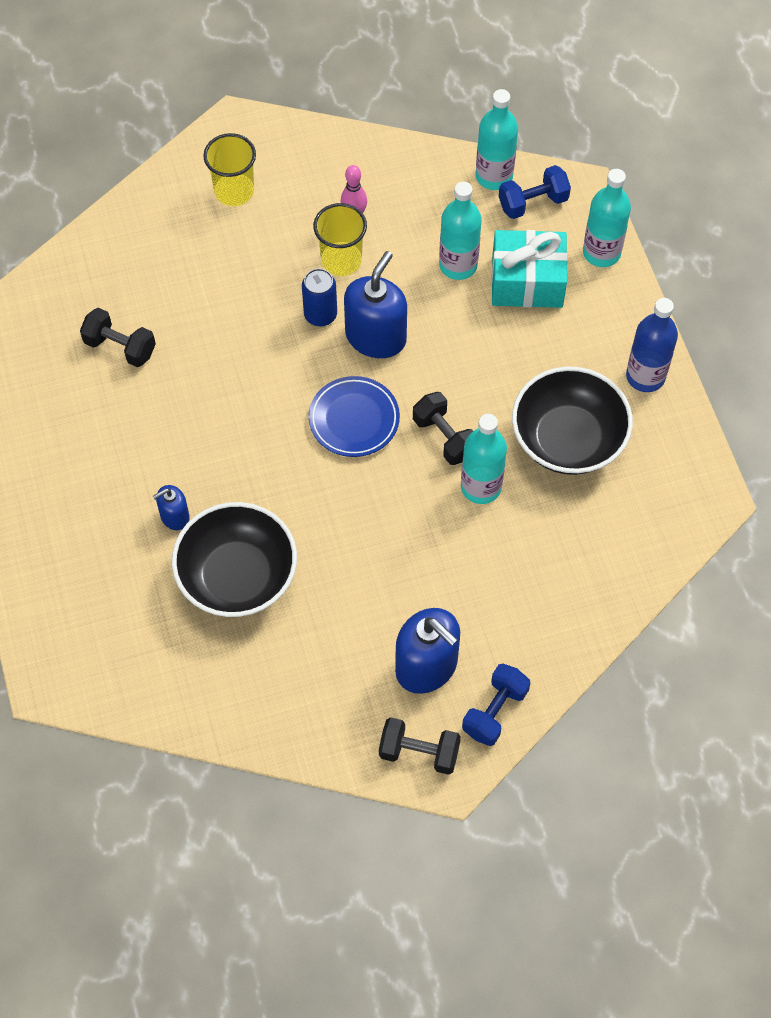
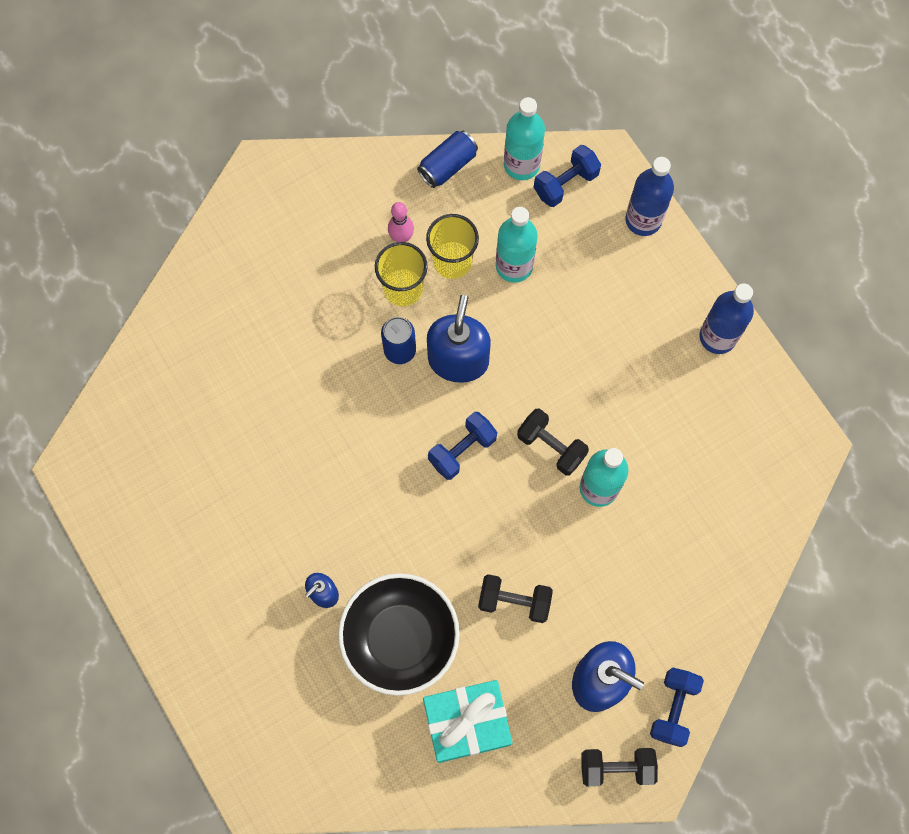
camera: 15 degrees left, 10 degrees up
black dumbbell [80,308,156,367] -> black dumbbell moved to [478,574,553,623]
yellow cup [203,133,256,206] -> yellow cup moved to [426,214,479,279]
blue plate [309,376,400,457] -> blue dumbbell [428,412,497,480]
turquoise gift [491,230,568,308] -> turquoise gift moved to [423,680,512,763]
black bowl [512,366,633,475] -> none
turquoise bottle [583,169,631,267] -> blue bottle [625,157,674,236]
none -> blue can [417,130,478,188]

